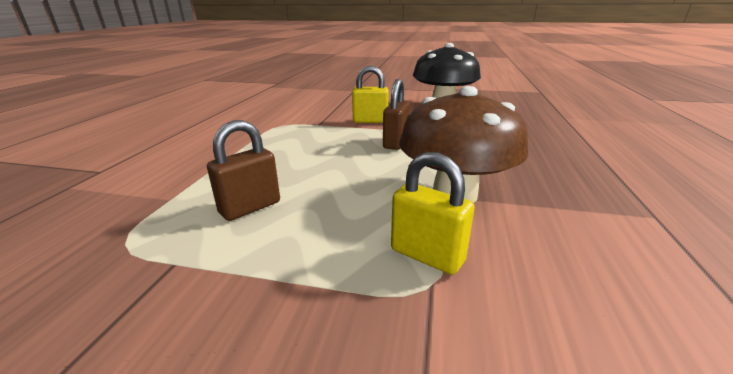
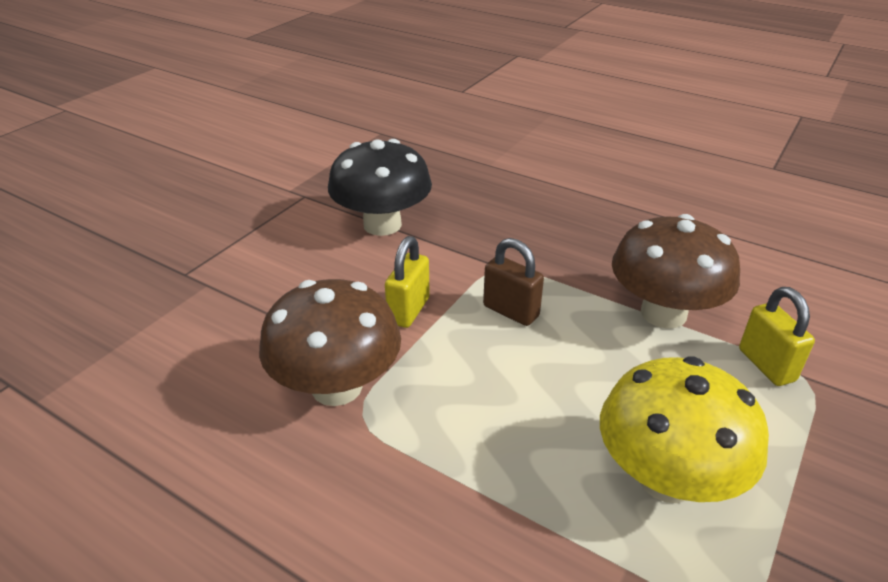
camera: 70 degrees left, 10 degrees up
brown padlock [207,120,280,221] -> yellow mushroom [600,356,769,503]
yellow padlock [391,152,475,275] -> yellow padlock turned 75 degrees counterclockwise [739,287,815,386]
none -> brown mushroom [259,279,401,406]

